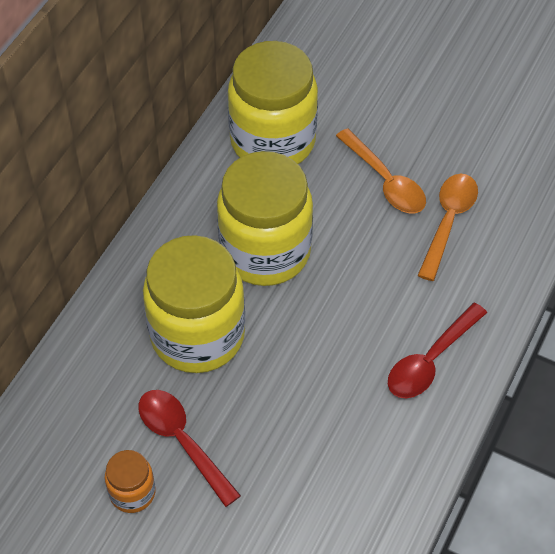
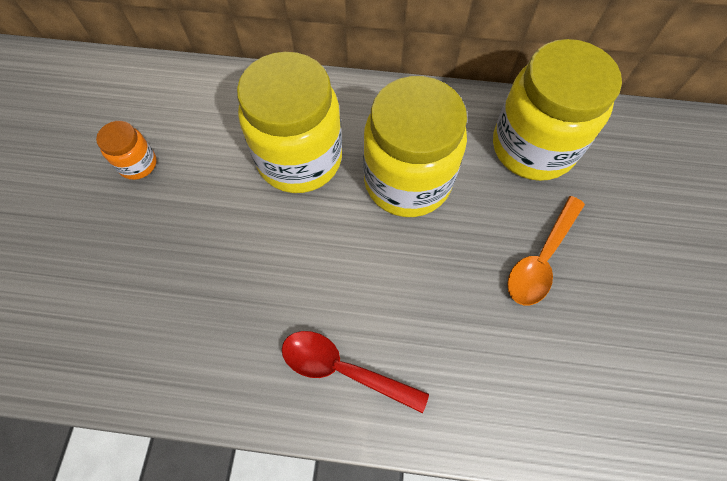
camera: 70 degrees right, 10 degrees up
red spoon [138,390,241,507] -> none
orange spoon [417,174,478,281] -> none

